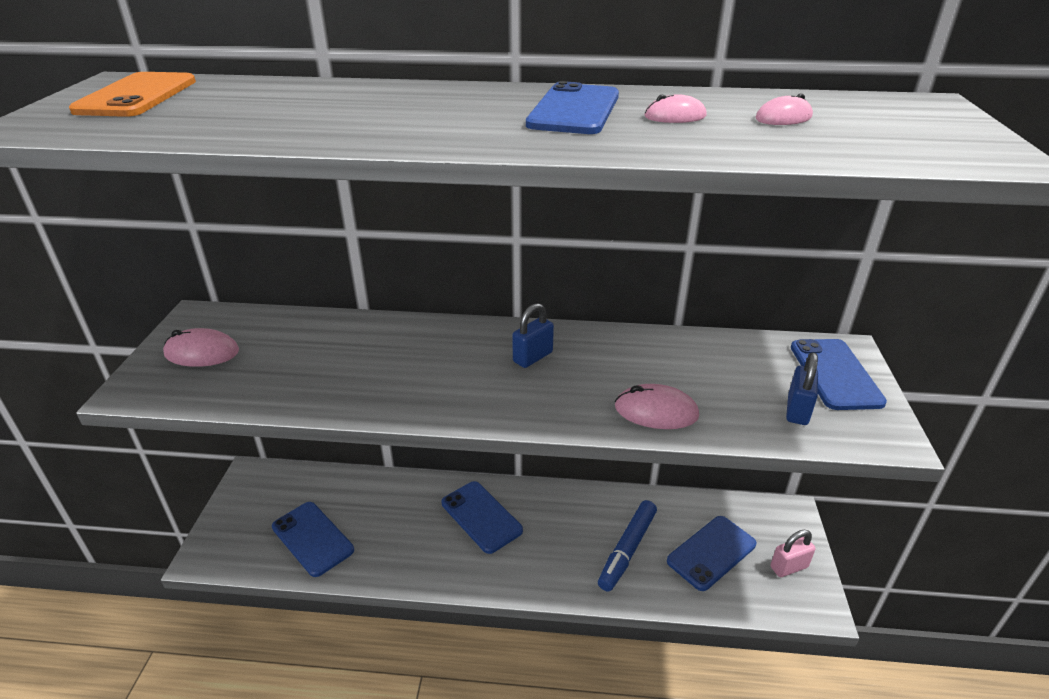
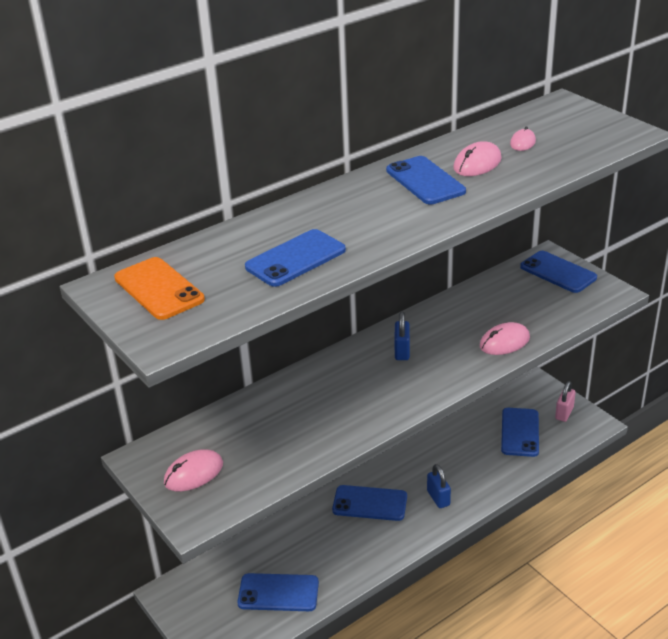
camera: 40 degrees left, 0 degrees up
blue marker [598,500,657,591] -> none
pink mouse [644,94,707,123] -> pink mouse [453,141,502,176], size x1.58
blue padlock [786,352,818,425] -> blue padlock moved to [427,464,451,508]
none -> blue phone [245,229,346,287]

